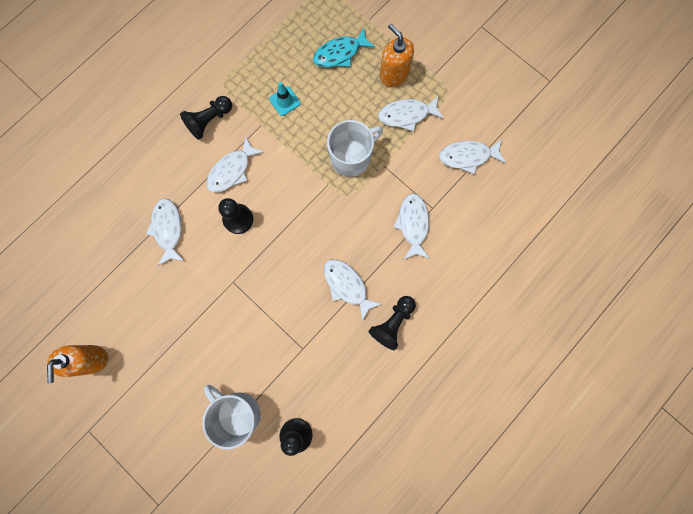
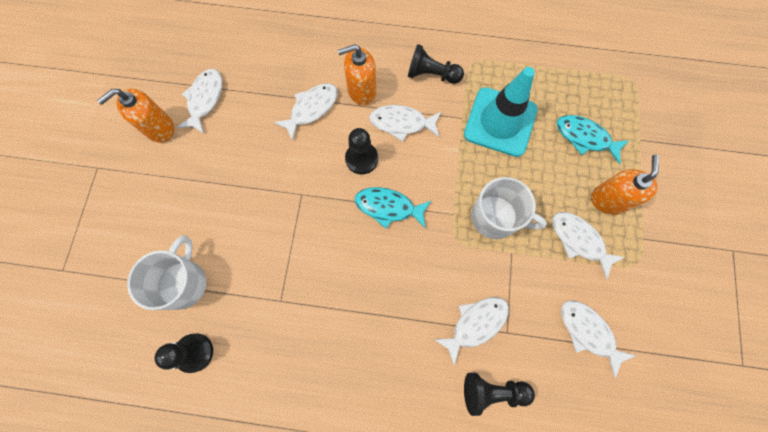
camera: 55 degrees right, 5 degrees down
turquoise traffic cone [269,82,301,116] -> turquoise traffic cone [464,67,538,157], size x2.27
white fish [324,259,381,322] -> white fish moved to [177,69,222,134]
black pawn [368,296,416,350] -> black pawn moved to [464,373,535,416]
none -> orange soap dispenser [338,44,376,105]
none -> turquoise fish [355,187,432,229]

